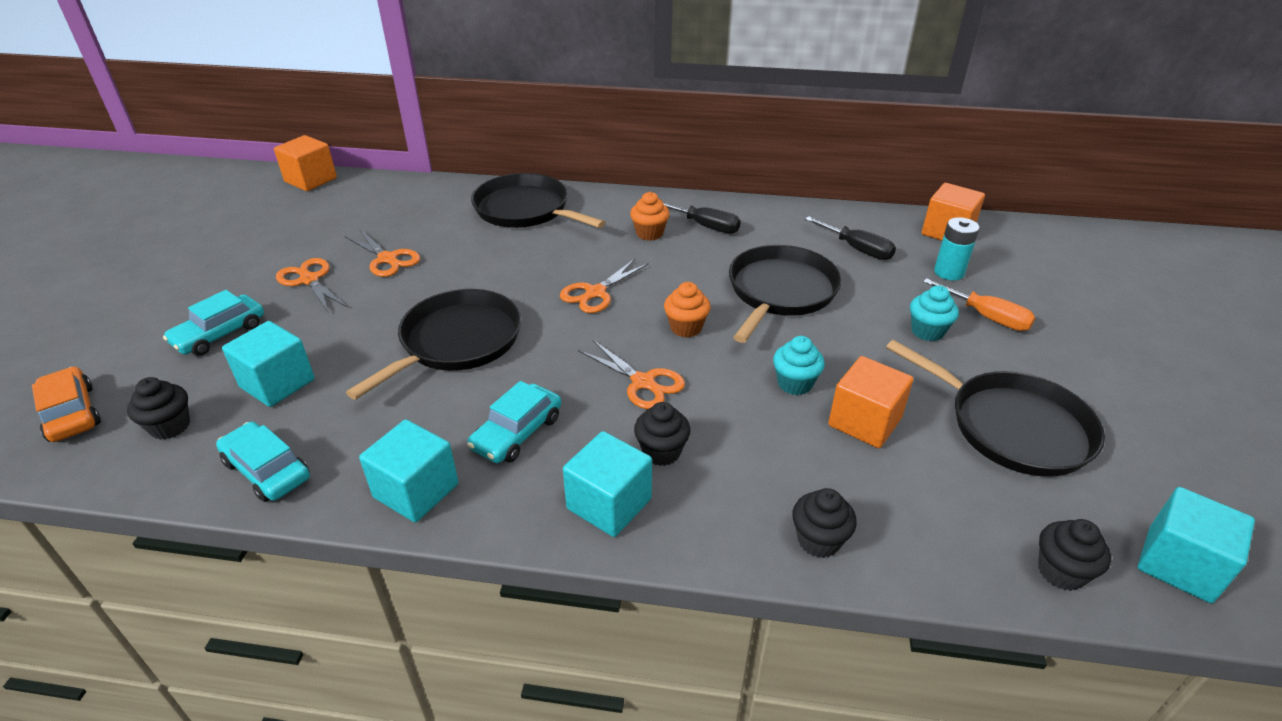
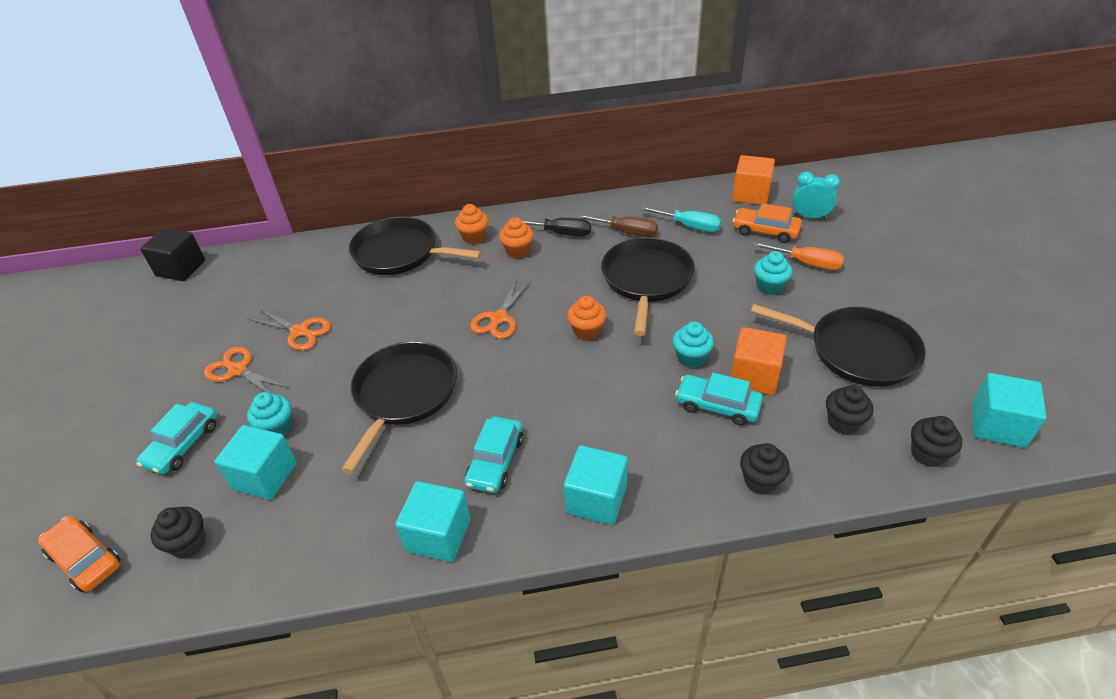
camera: 15 degrees left, 5 degrees up
turquoise car [216,421,310,502] -> turquoise car moved to [675,373,763,426]
orange cube [274,135,337,191] -> black cube [140,228,205,281]
orange scissors [578,340,685,409] -> none
black cupcake [634,402,690,466] -> black cupcake moved to [826,385,873,435]
black screwdriver [805,216,896,260] -> turquoise screwdriver [640,206,722,232]
turquoise battery [934,217,979,281] -> orange car [733,203,802,243]
none -> turquoise cupcake [247,392,292,436]
none -> orange cupcake [455,204,488,244]
none -> brown screwdriver [577,214,658,237]
none -> turquoise clock [793,172,840,219]

